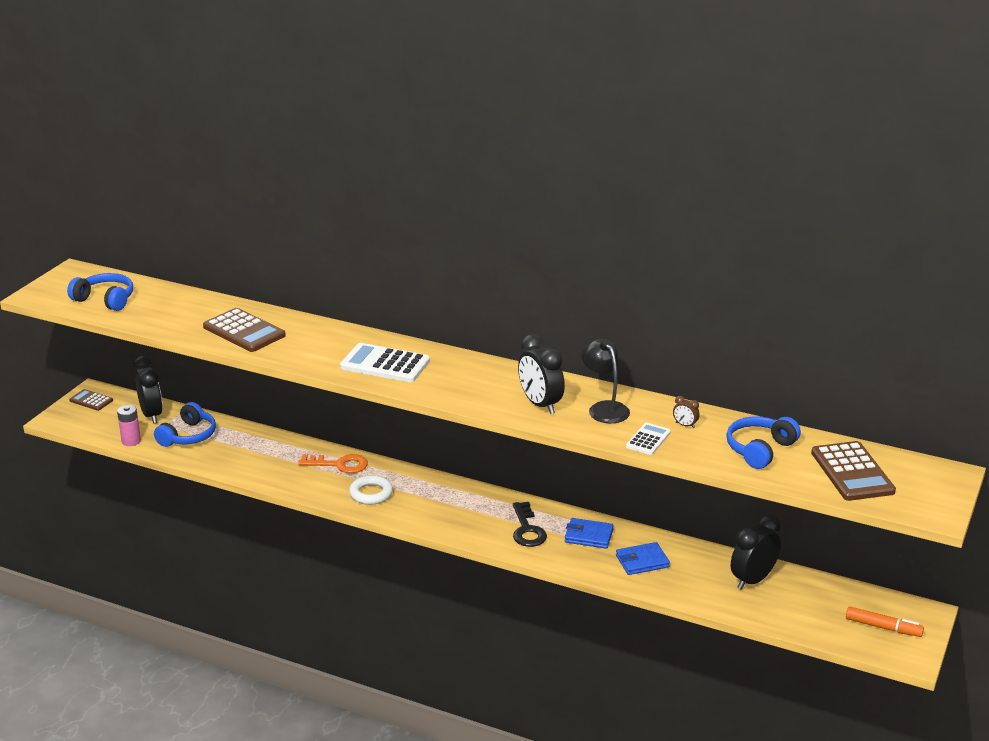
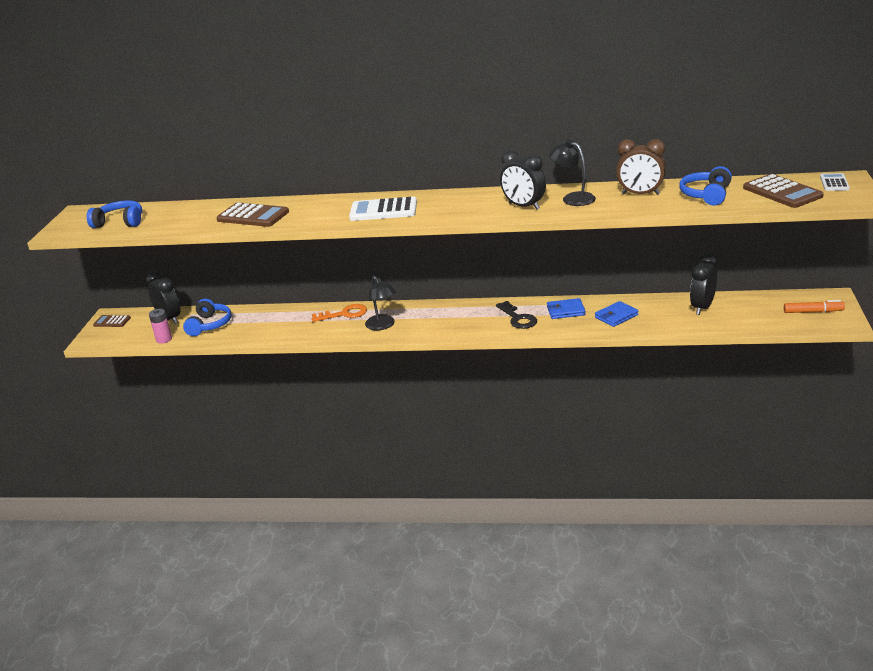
camera: 15 degrees left, 0 degrees up
white ring [349,475,393,505] -> black lamp [365,276,396,330]
white calculator [626,423,671,455] -> white calculator moved to [820,173,850,191]
brown clock [673,396,700,428] -> brown clock [616,139,666,195], size x2.28

